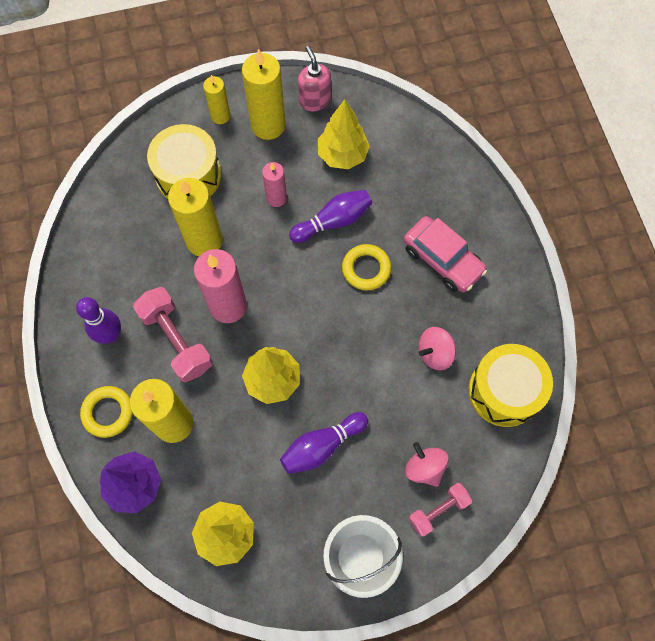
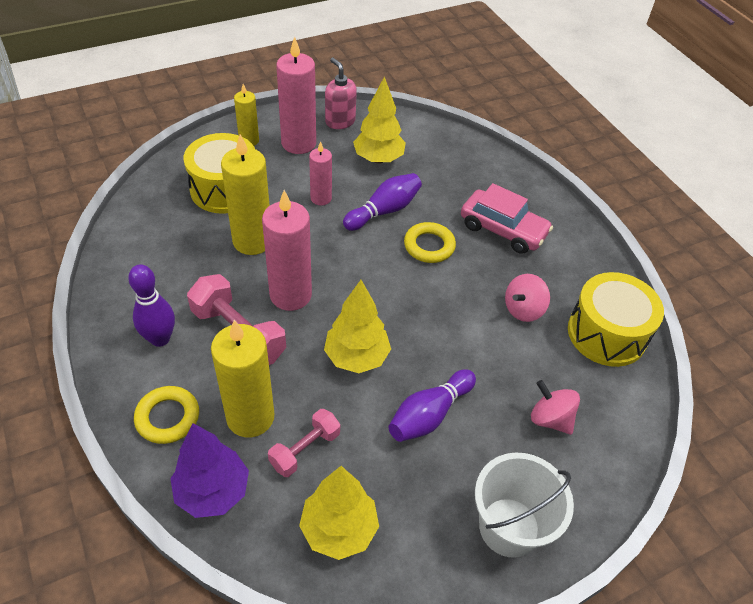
camera: 15 degrees left, 20 degrees down
yellow candle [242,49,286,140] -> pink candle [276,37,316,154]
pink dumbbell [409,483,472,537] -> pink dumbbell moved to [268,409,340,477]

